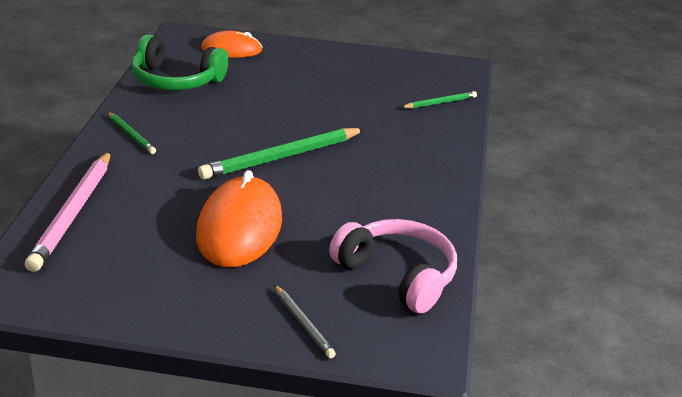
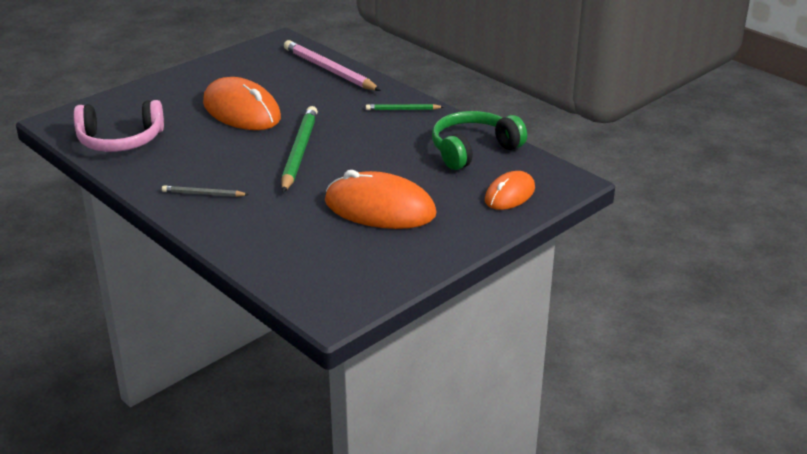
camera: 130 degrees right, 0 degrees up
grey pencil [274,285,336,358] -> grey pencil moved to [162,185,249,197]
green pencil [401,91,477,109] -> none
none -> orange mouse [325,170,437,229]

